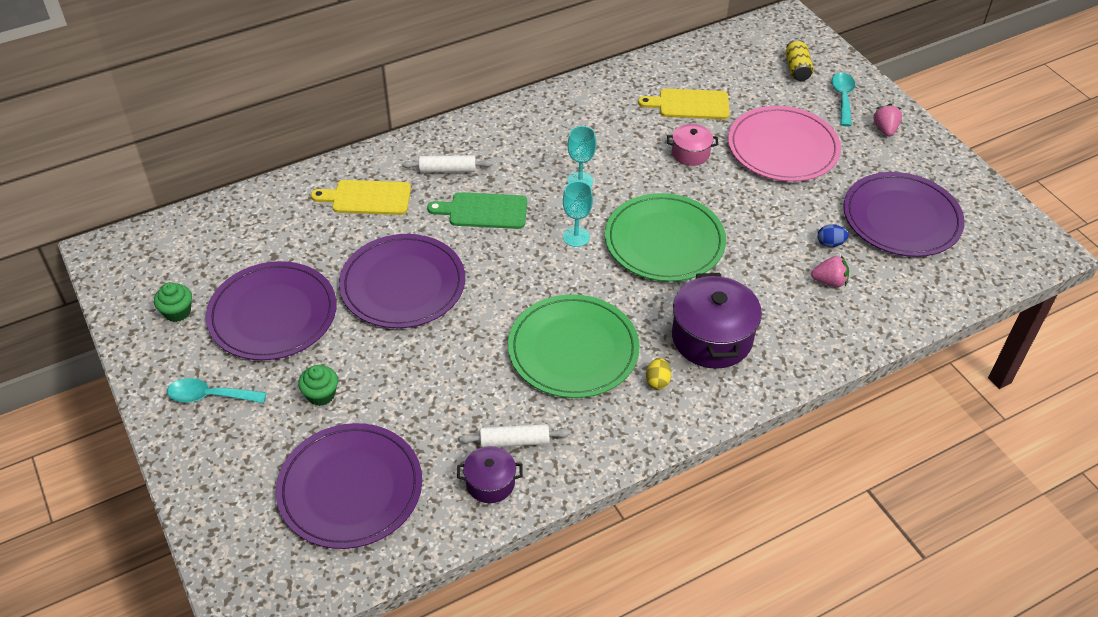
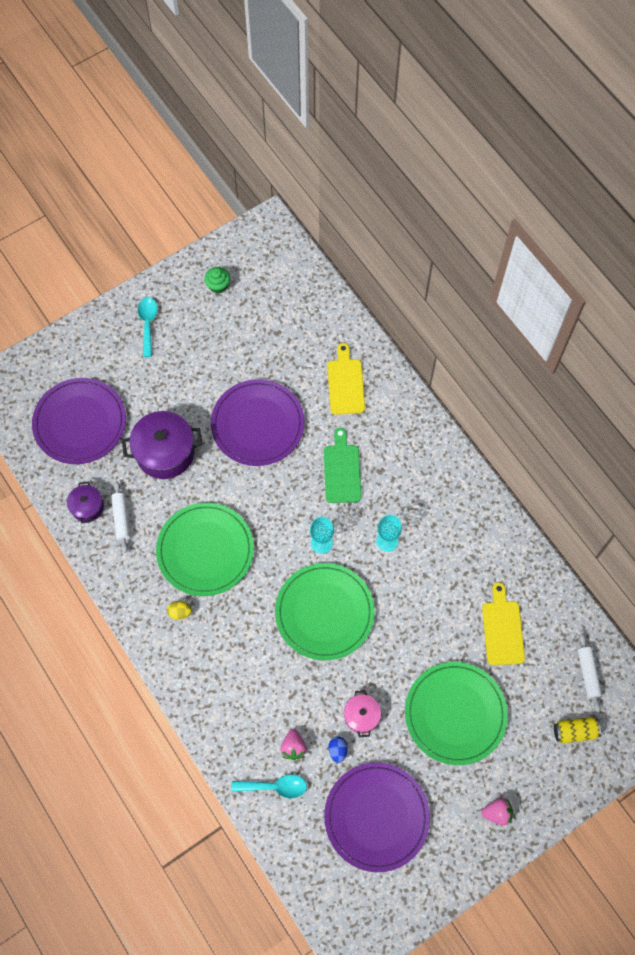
camera: 85 degrees right, 20 degrees up
purple plate [206,261,337,360] -> none
green cupcake [298,365,338,406] -> none
white rolling pin [402,155,493,173] -> white rolling pin moved to [578,633,602,713]
pink pot [667,124,718,166] -> pink pot moved to [344,690,381,737]
purple pot [672,273,762,369] -> purple pot moved to [122,411,202,479]
pink plate [728,106,841,182] -> green plate [405,662,508,765]
turquoise spoon [832,72,855,127] -> turquoise spoon moved to [232,775,307,798]

